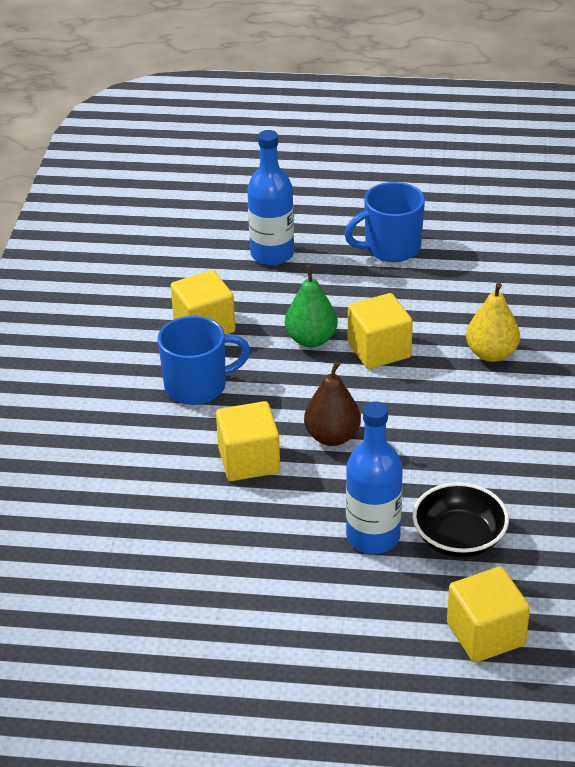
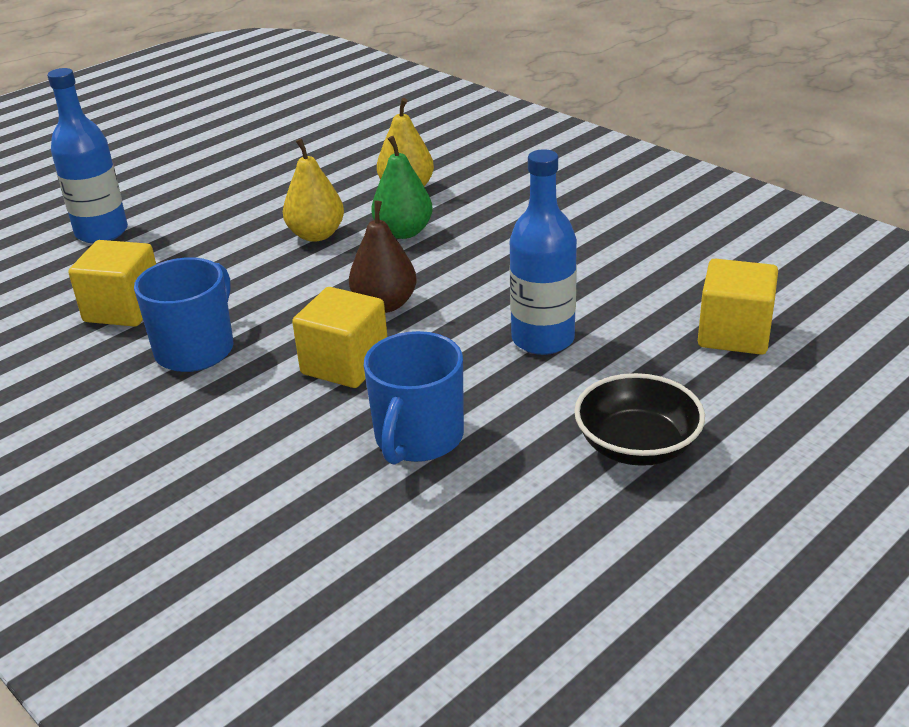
camera: 50 degrees left, 5 degrees down
green pear [285,265,338,348] -> green pear moved to [371,136,433,239]
blue mug [344,182,425,262] -> blue mug moved to [364,331,464,465]
yellow cube [348,293,413,369] -> yellow pear [283,139,344,242]
black bowl [412,482,509,558] -> black bowl moved to [574,373,705,466]

